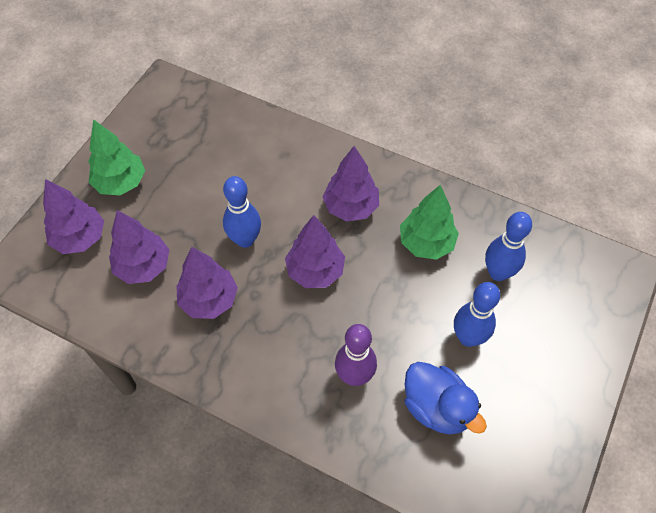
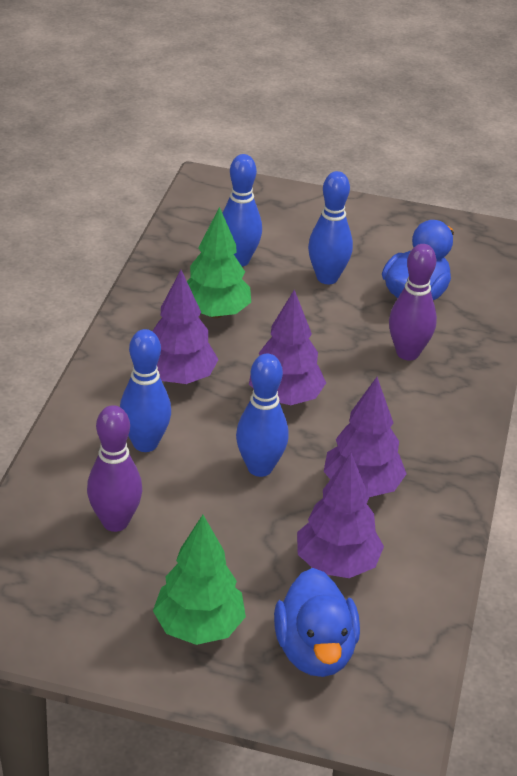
camera: 105 degrees left, 20 degrees down
purple tree [43,179,104,254] -> blue duck [274,568,360,677]
none -> purple bowling pin [87,405,142,532]
none -> blue bowling pin [120,329,171,452]

